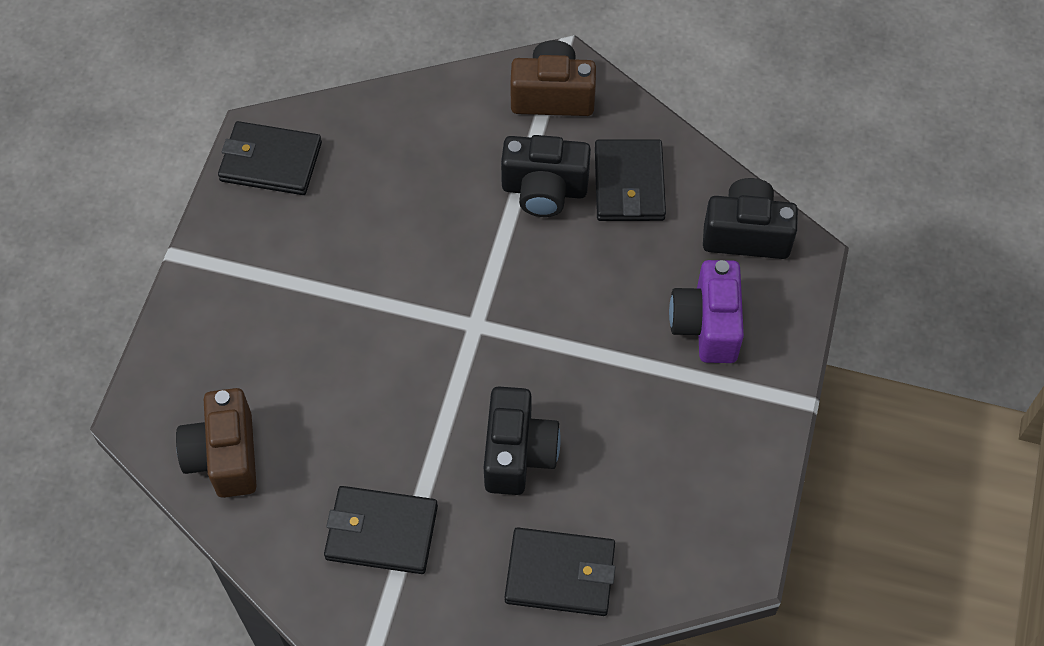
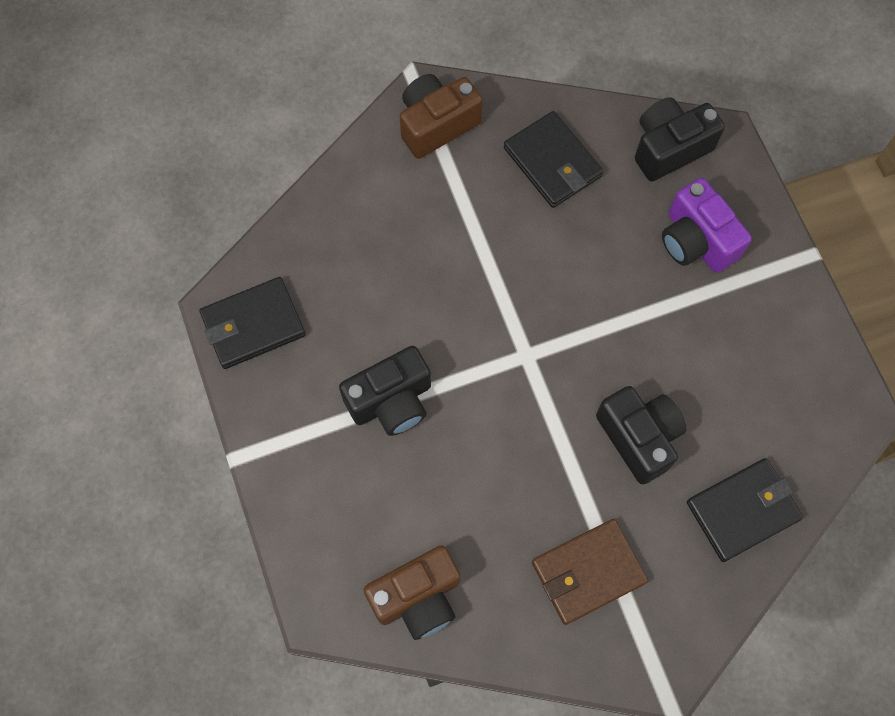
camera: 35 degrees left, 10 degrees up
brown camera [176,388,257,498] -> brown camera turned 75 degrees counterclockwise [364,545,460,640]
black wallet [324,486,438,574] -> brown wallet [532,519,648,625]
black camera [501,135,591,217] -> black camera moved to [339,346,431,436]

